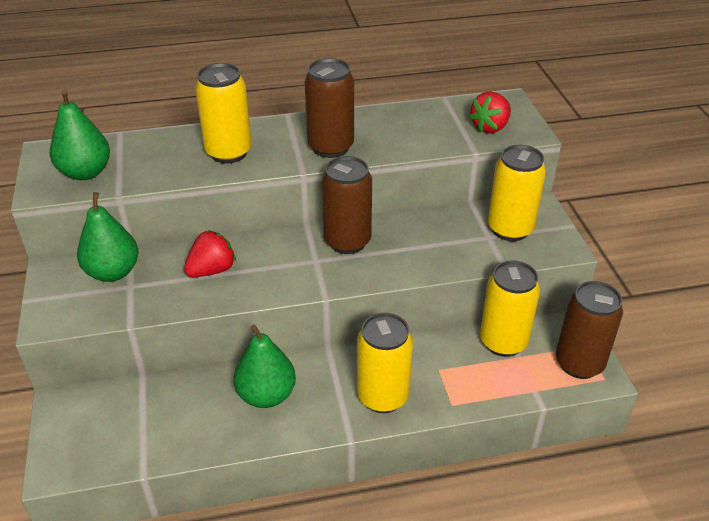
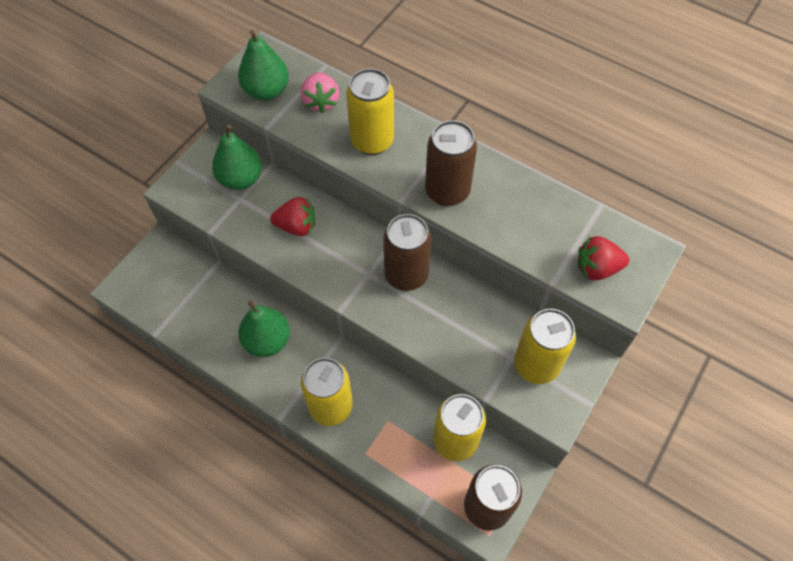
camera: 45 degrees right, 20 degrees up
none -> pink strawberry [301,72,340,113]

